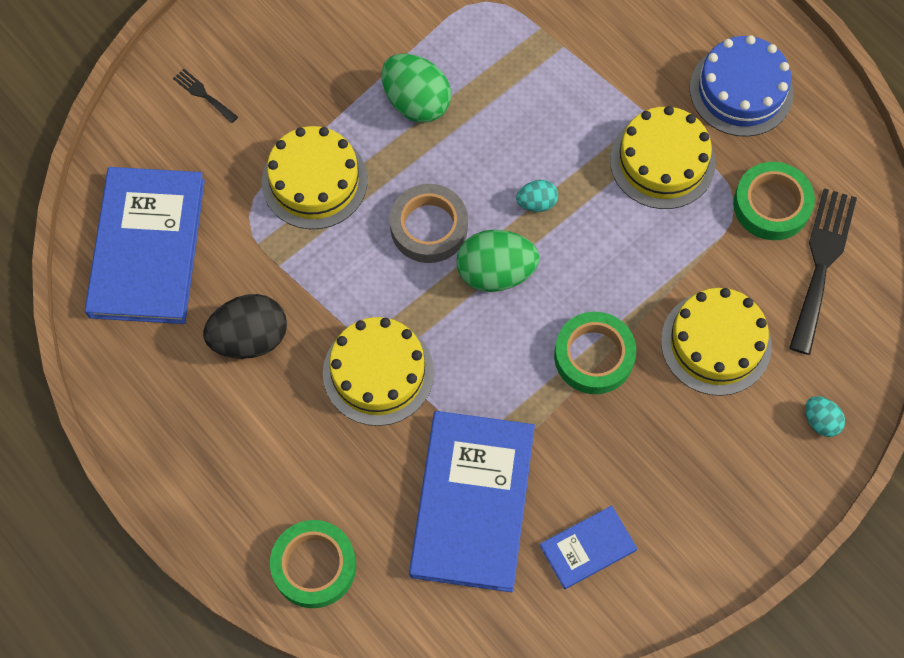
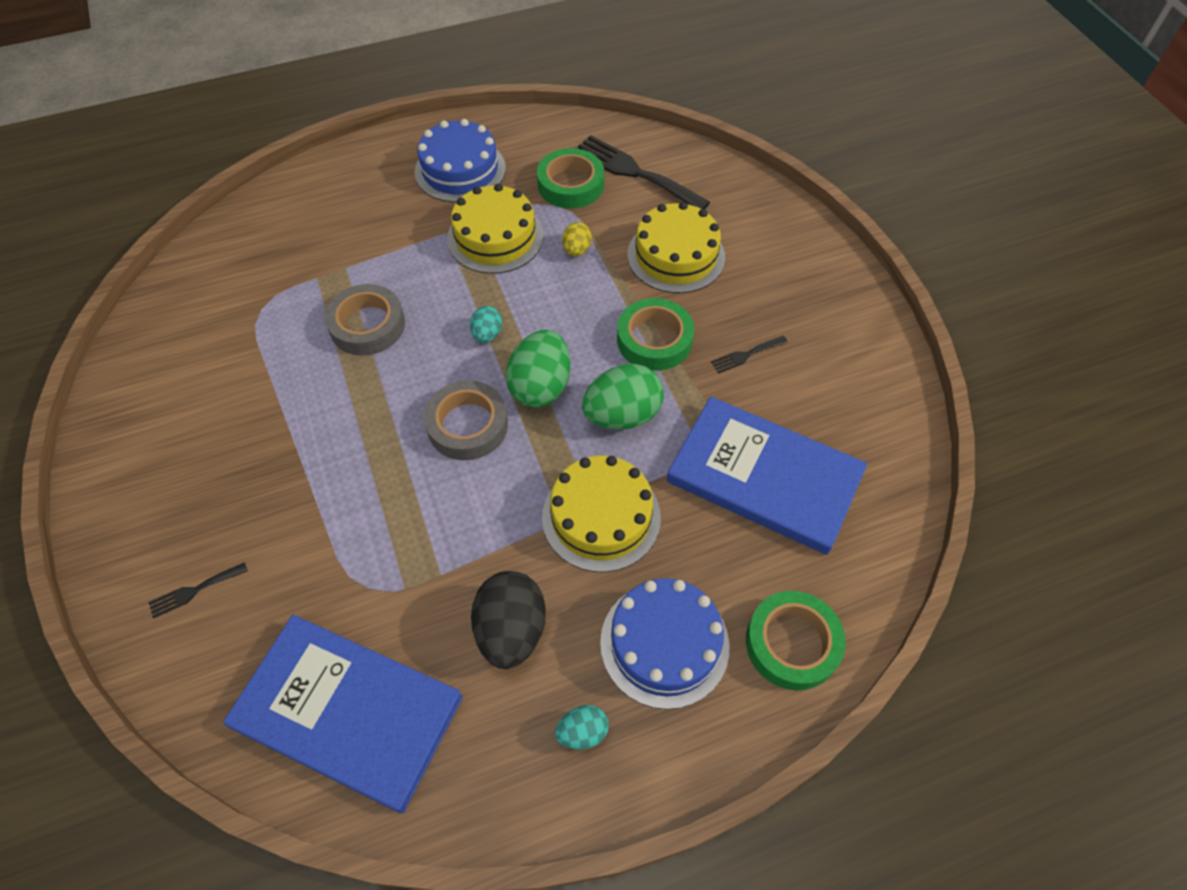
camera: 70 degrees left, 10 degrees down
yellow cake [262,126,368,229] -> none
green egg [382,54,451,123] -> green egg moved to [582,364,664,430]
blue book [540,505,637,589] -> none
turquoise egg [805,396,845,437] -> turquoise egg moved to [555,705,609,750]
none -> grey tape [325,284,405,356]
none -> yellow egg [562,222,592,256]
none -> blue cake [600,578,729,709]
none -> black fork [711,336,788,374]

